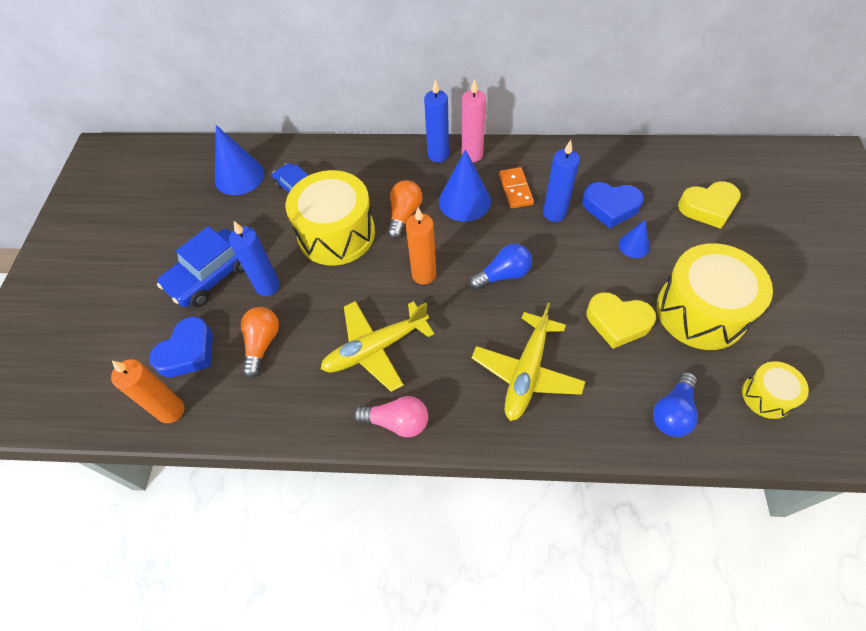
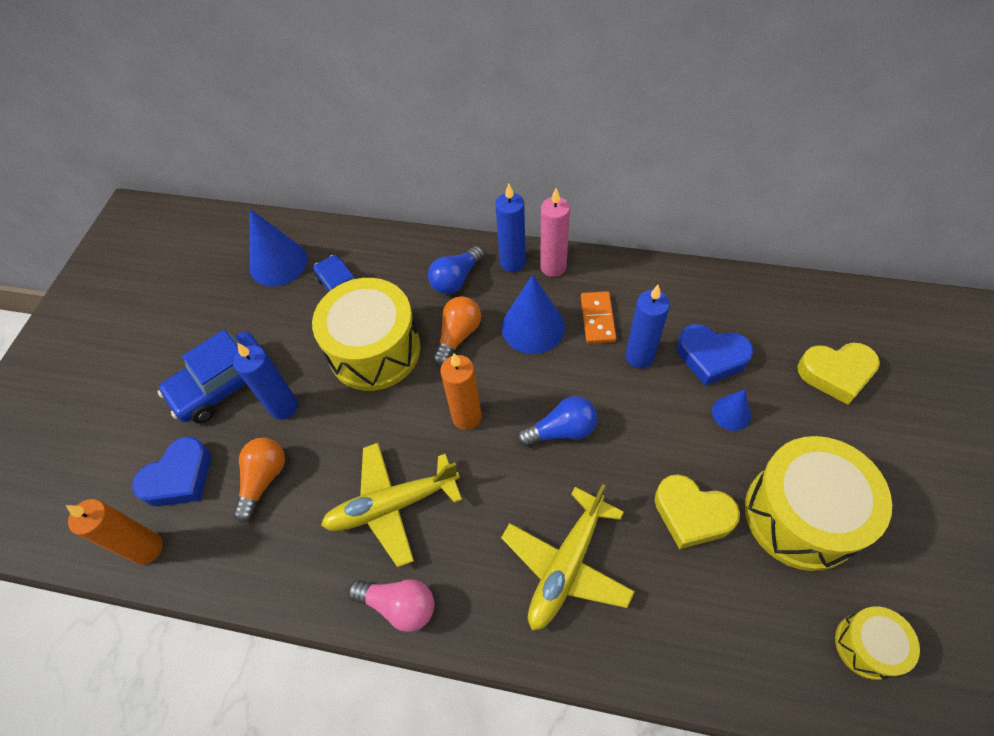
camera: 10 degrees right, 0 degrees up
blue light bulb [653,372,698,437] -> blue light bulb moved to [428,246,484,294]

